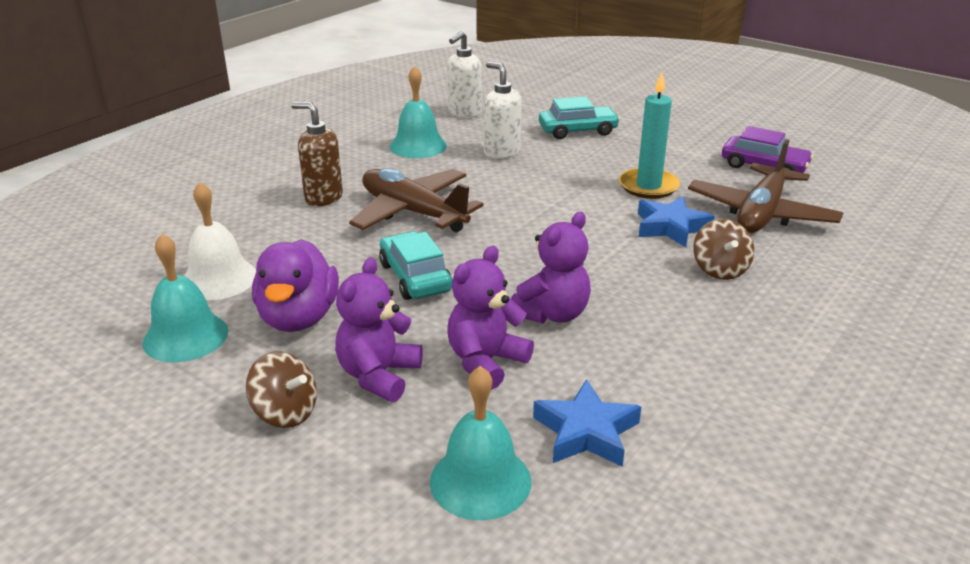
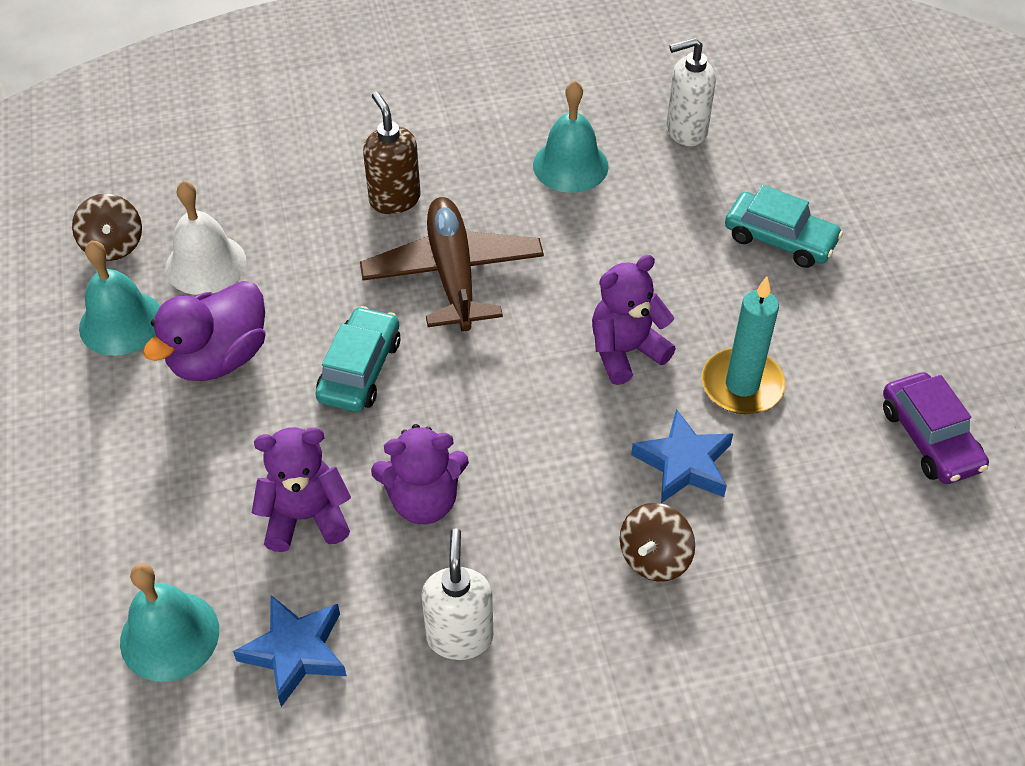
camera: 40 degrees right, 20 degrees up
brown spinning top [246,351,317,428] -> brown spinning top moved to [72,194,142,261]
purple teddy bear [335,257,422,402] -> purple teddy bear moved to [592,255,676,385]
white soap dispenser [484,62,522,159] -> white soap dispenser moved to [421,528,493,660]
brown plane [688,139,843,233] -> none

